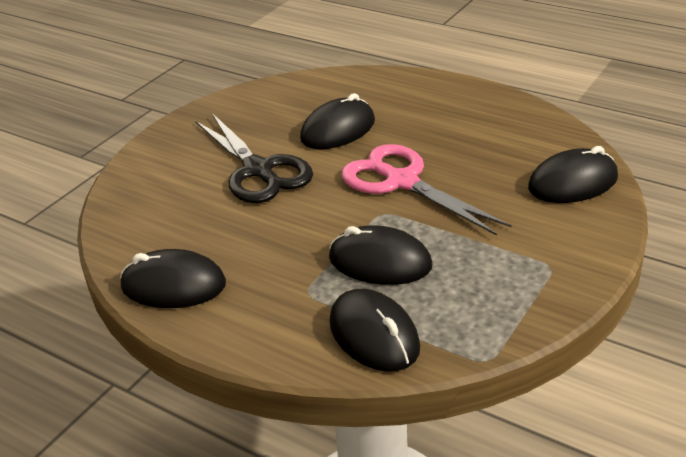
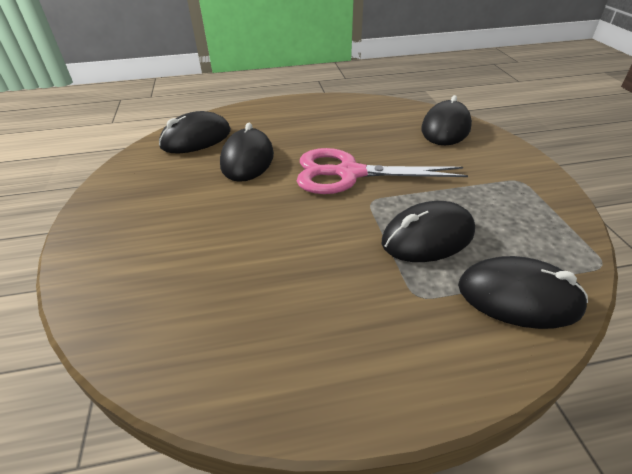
camera: 45 degrees left, 5 degrees up
black mouse [120,249,226,308] -> black mouse moved to [159,111,231,153]
black scissors [195,113,313,203] -> none

